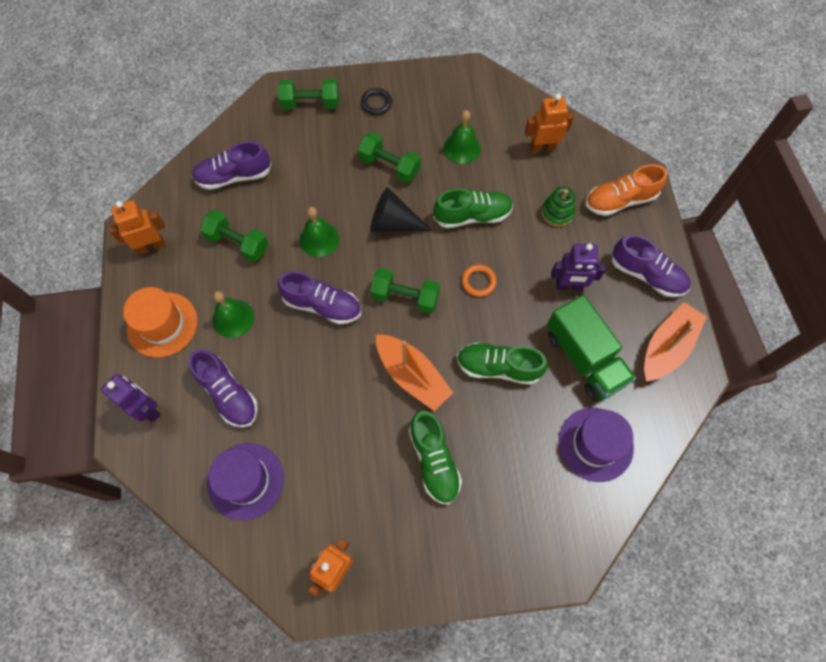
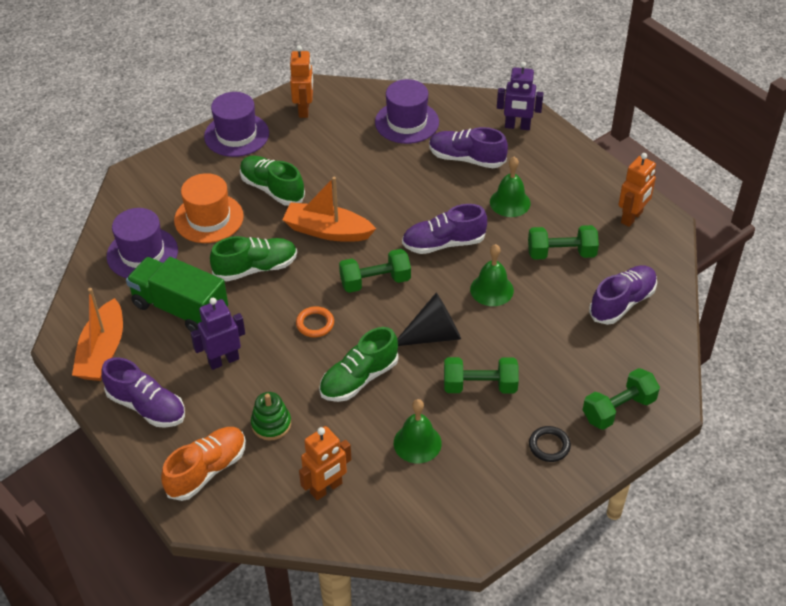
camera: 150 degrees right, 20 degrees down
orange hat [123,287,198,358] -> orange hat moved to [174,173,244,243]
purple shoe [612,235,691,297] -> purple shoe turned 150 degrees counterclockwise [101,357,185,428]
none -> purple hat [204,92,269,157]

